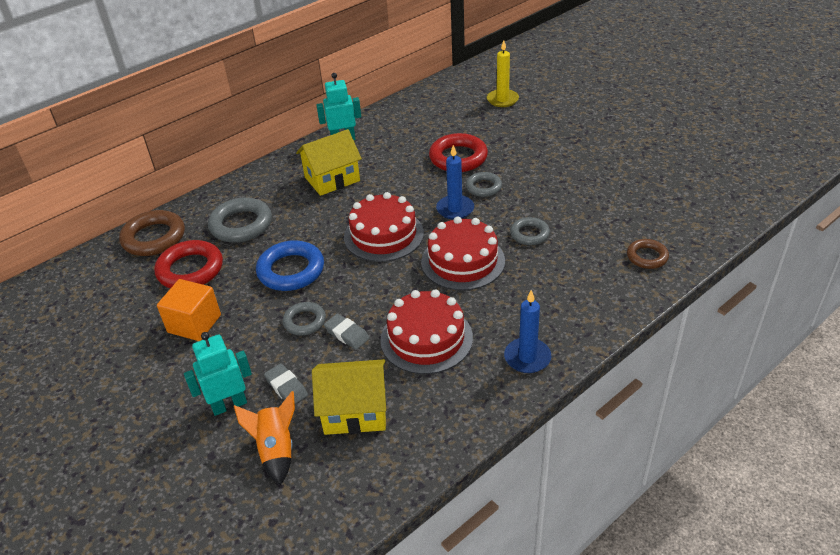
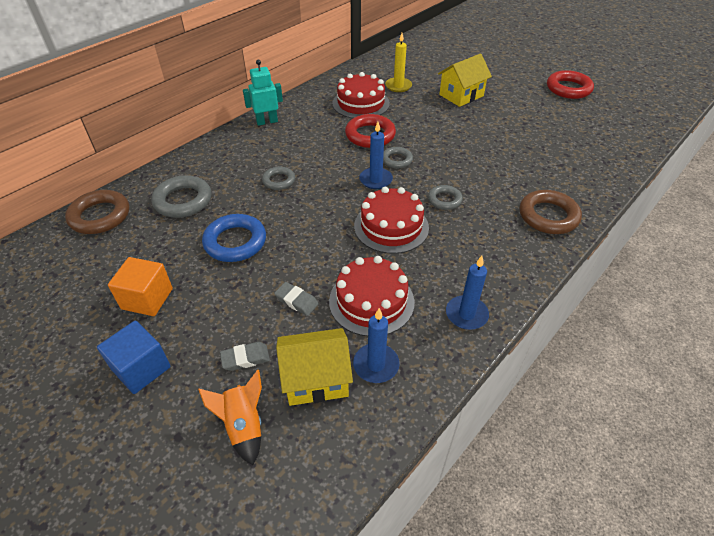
camera: 10 degrees left, 5 degrees up
red ring [154,240,223,289] -> red ring moved to [547,70,594,99]
turquoise robot [184,332,252,416] -> none
grey eraser [264,363,308,404] -> grey eraser turned 60 degrees counterclockwise [220,342,270,371]
grey ring [283,302,326,336] -> grey ring moved to [262,167,295,190]
yellow house [296,129,362,196] -> yellow house moved to [438,53,492,107]
red cake [344,192,424,262] -> red cake moved to [332,72,390,119]
brown ring [627,239,669,269] -> brown ring [520,190,582,234], size x1.69
none -> blue cube [97,321,171,394]
none -> blue candle [353,308,400,383]

